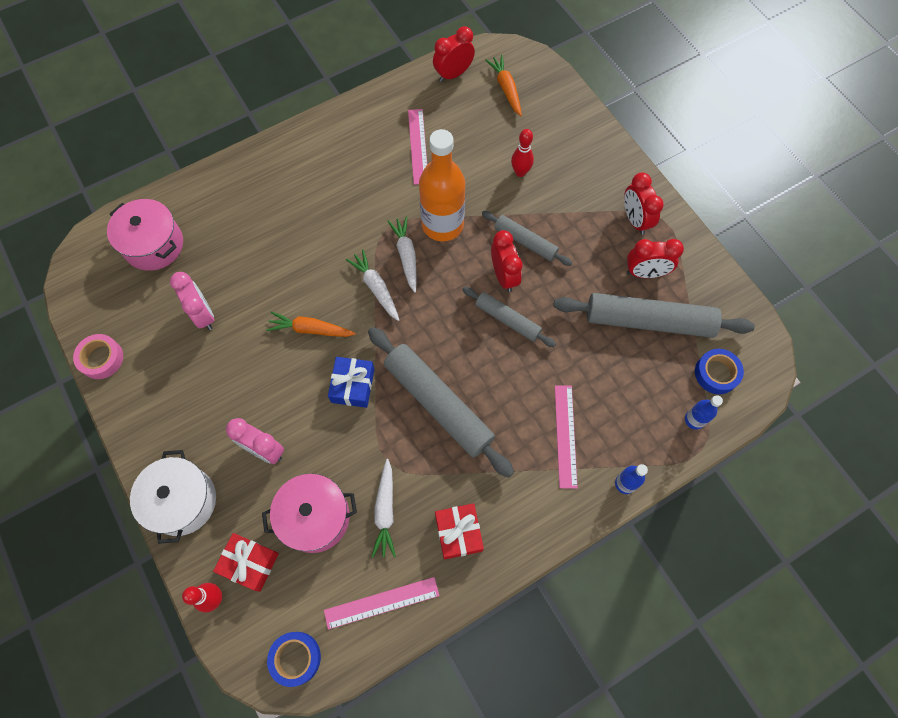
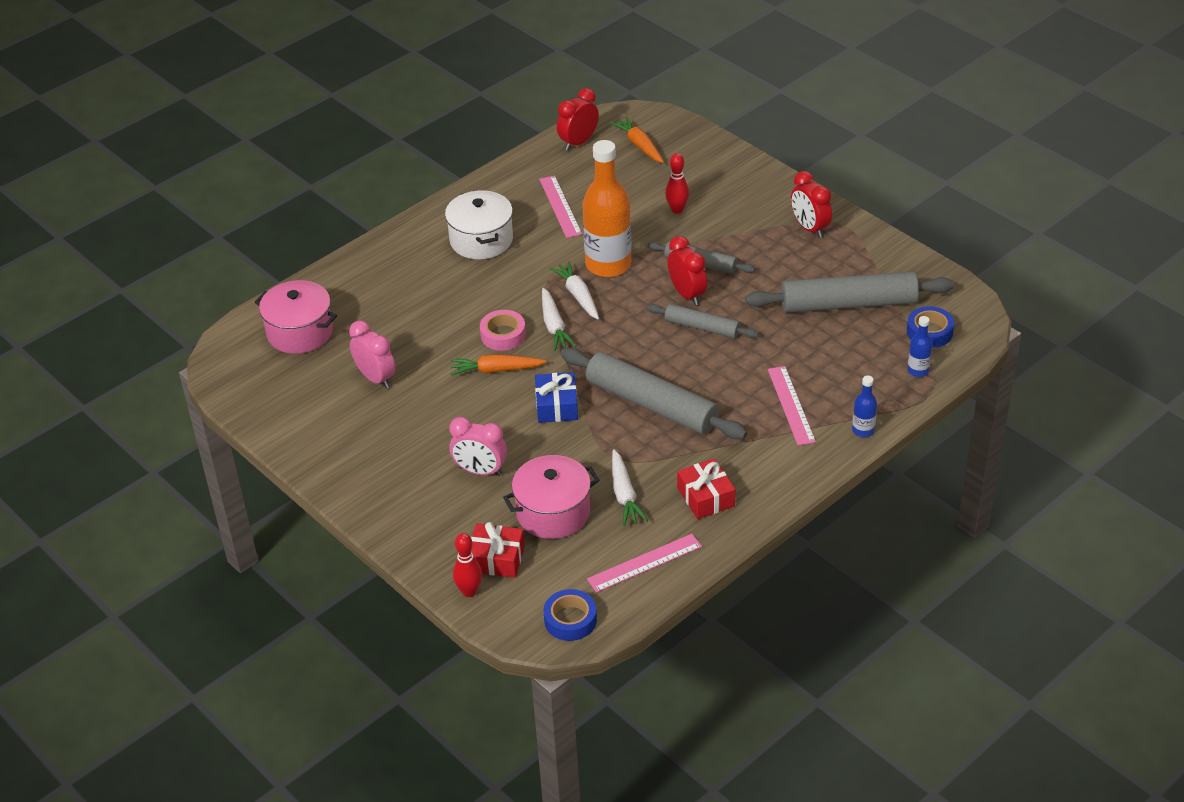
camera: 10 degrees left, 25 degrees down
pink tape [73,334,123,379] -> pink tape moved to [480,310,526,351]
white pot [130,450,216,544] -> white pot moved to [445,190,513,259]
white carrot [346,250,399,321] -> white carrot turned 150 degrees counterclockwise [542,288,576,351]
red clock [627,239,684,278] -> none

